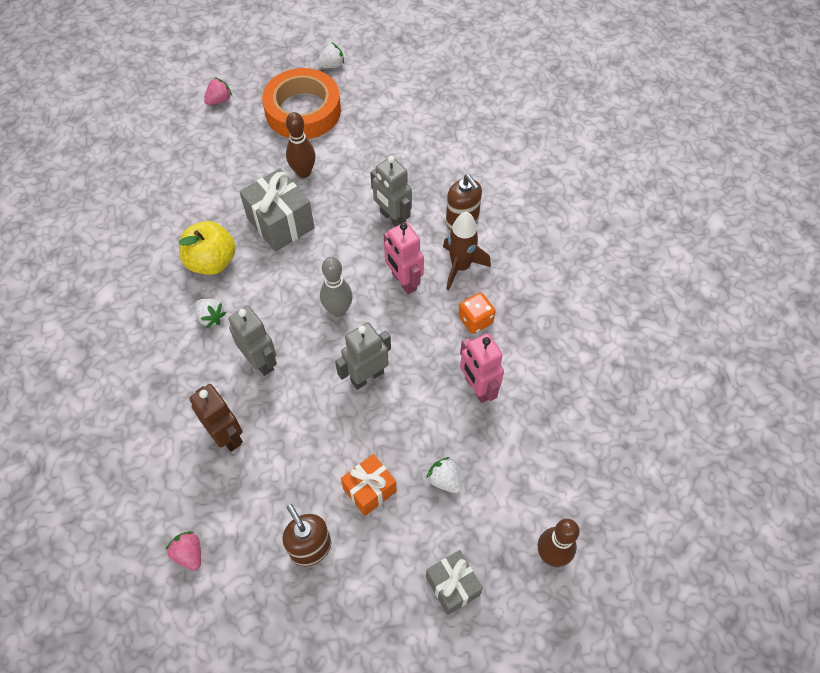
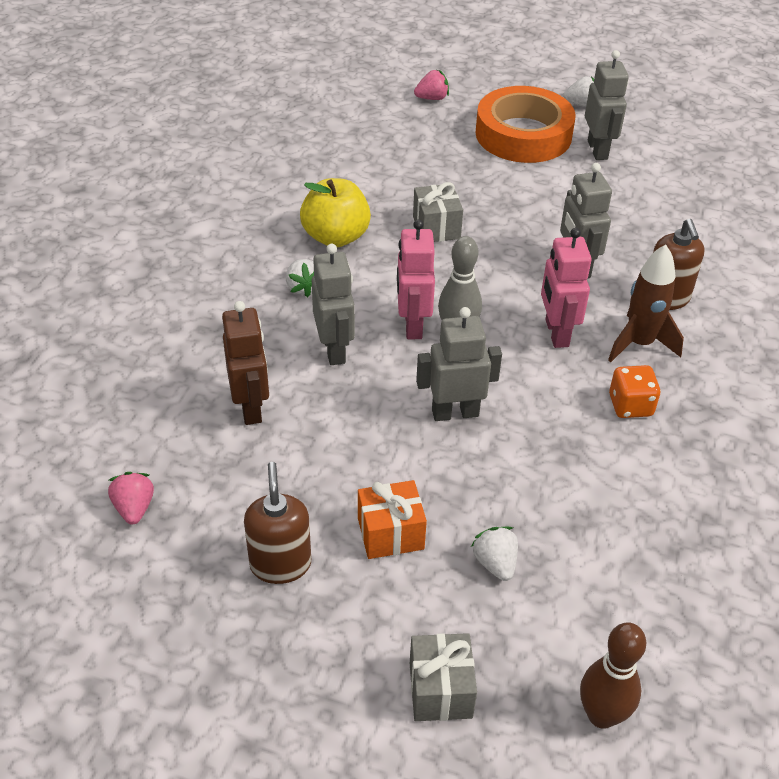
camera: 25 degrees right, 15 degrees down
grey gift [239,168,314,252] -> grey gift [413,182,463,242], size x0.64
brown bowling pin [286,112,316,178] -> none
pink robot [460,333,504,403] -> pink robot moved to [397,219,435,339]
none -> grey robot [585,50,629,160]

